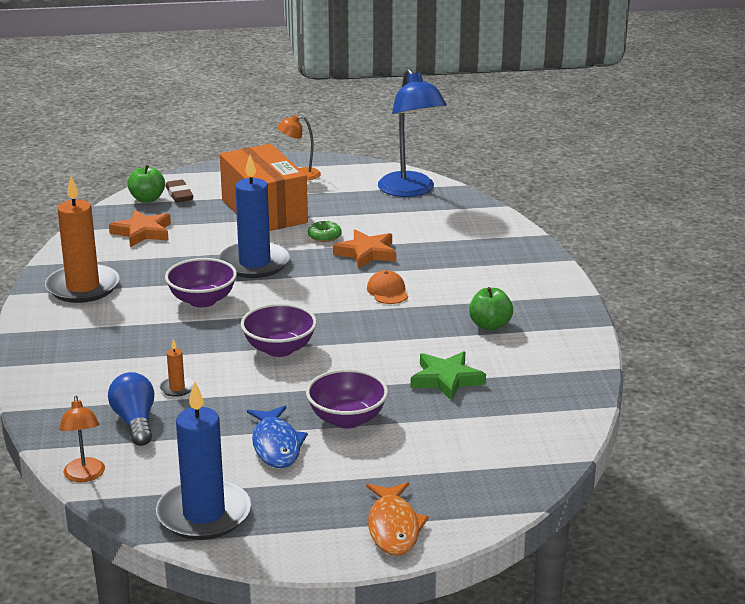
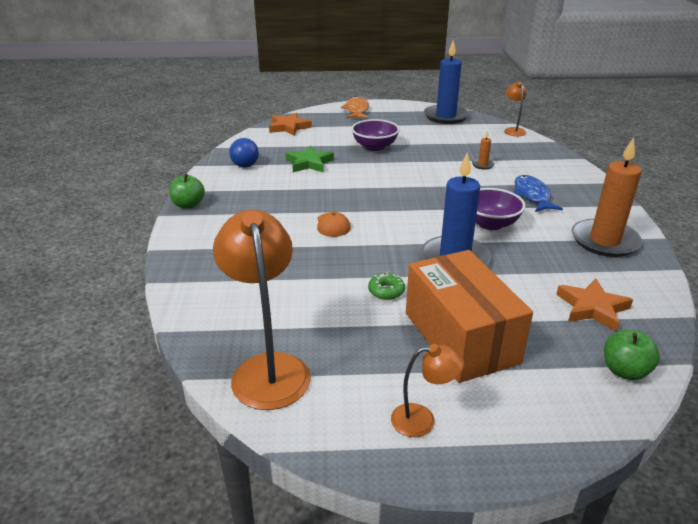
camera: 175 degrees left, 5 degrees up
blue light bulb [108,372,154,446] -> blue light bulb moved to [229,138,259,167]
brown eraser [166,180,193,203] -> none
purple bowl [241,303,317,357] -> none
blue fish [247,405,308,468] -> blue fish moved to [514,175,563,212]
orange star [333,230,396,268] -> orange star moved to [269,113,312,136]
blue lamp [378,68,447,197] -> orange lamp [213,210,311,410]
green apple [469,287,513,330] -> green apple moved to [169,174,205,209]

